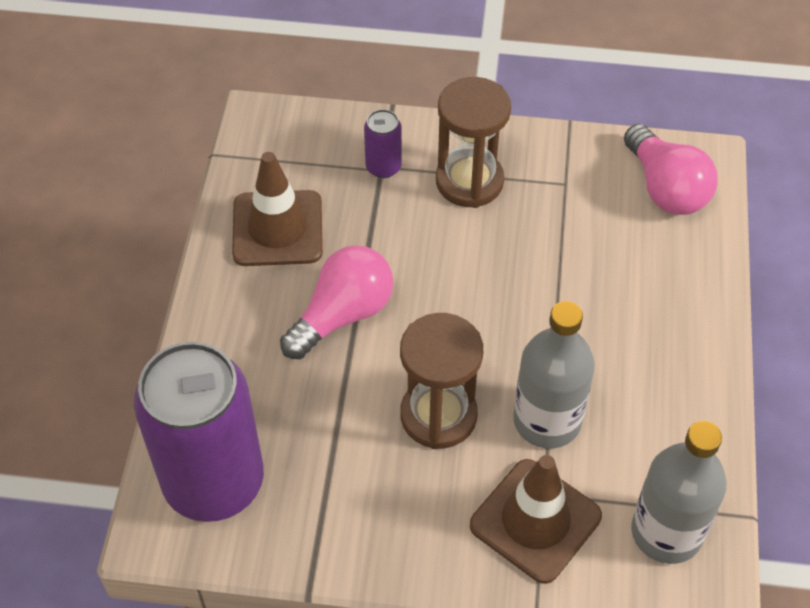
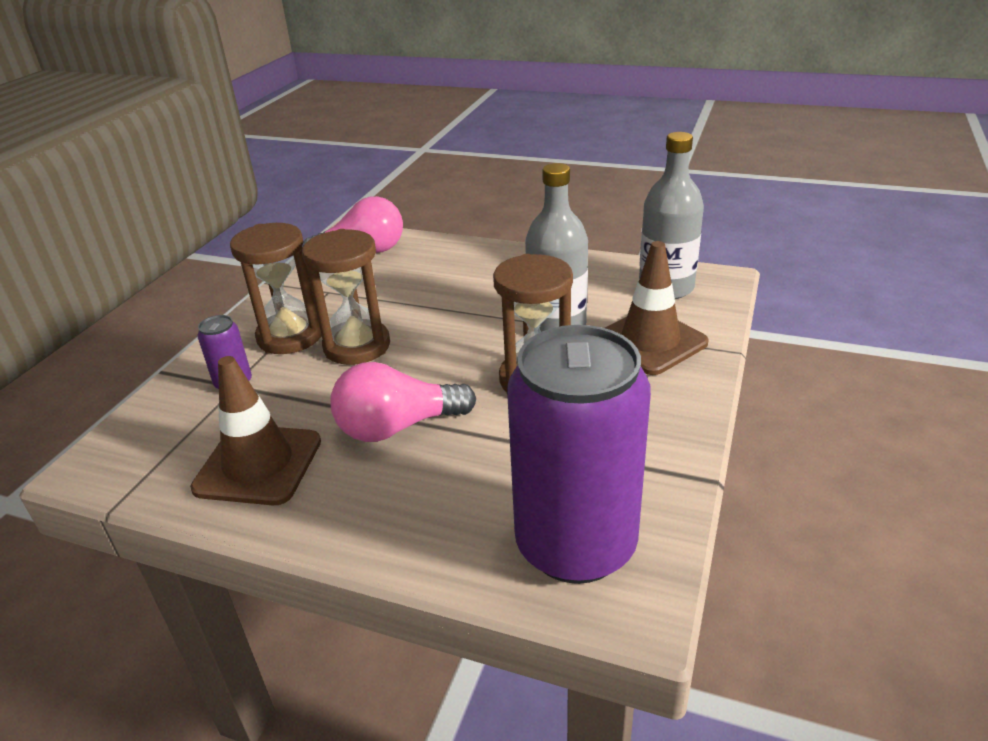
camera: 75 degrees left, 20 degrees down
pink light bulb [280,245,393,359] -> pink light bulb turned 75 degrees counterclockwise [331,362,476,442]
none -> brown hourglass [302,229,390,365]

